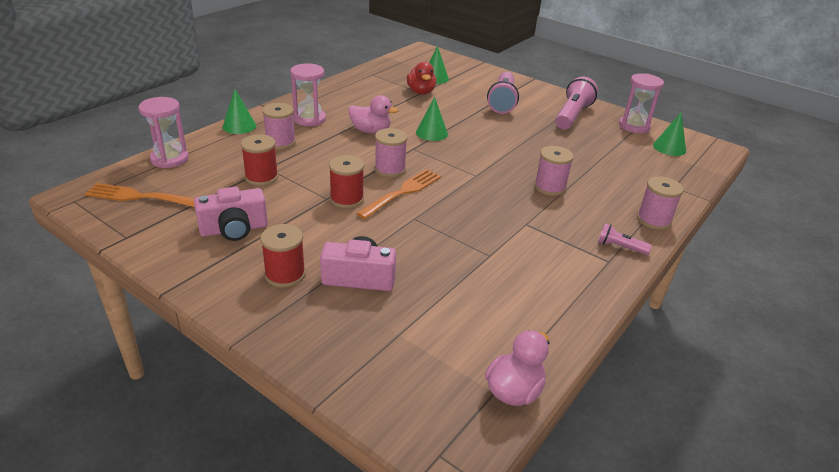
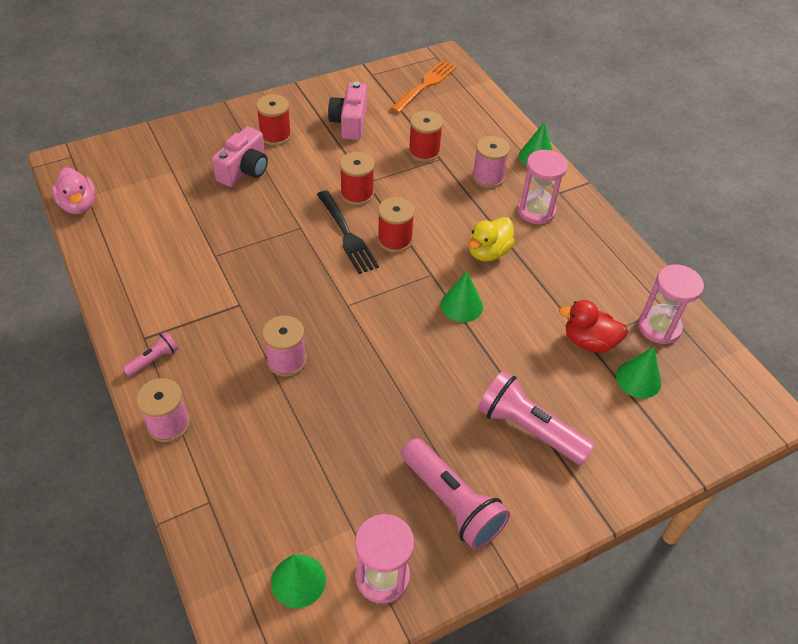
camera: 115 degrees right, 15 degrees up
pink hourglass [138,97,189,168] -> pink hourglass moved to [638,264,704,344]
pink duck [348,95,399,133] -> yellow duck [469,217,515,261]
orange fork [356,169,441,219] -> black fork [317,190,379,274]
pink spool [375,128,408,177] -> red spool [378,197,415,253]

